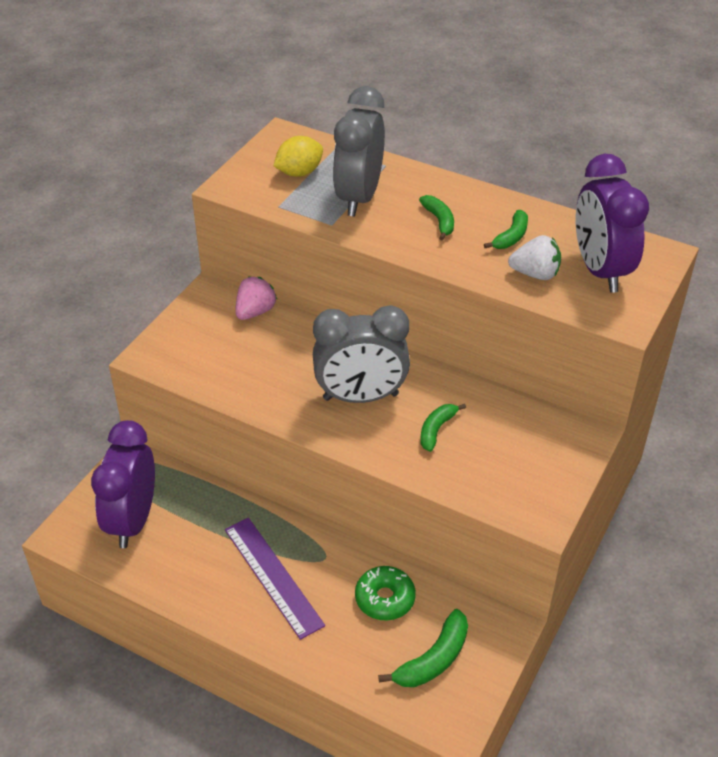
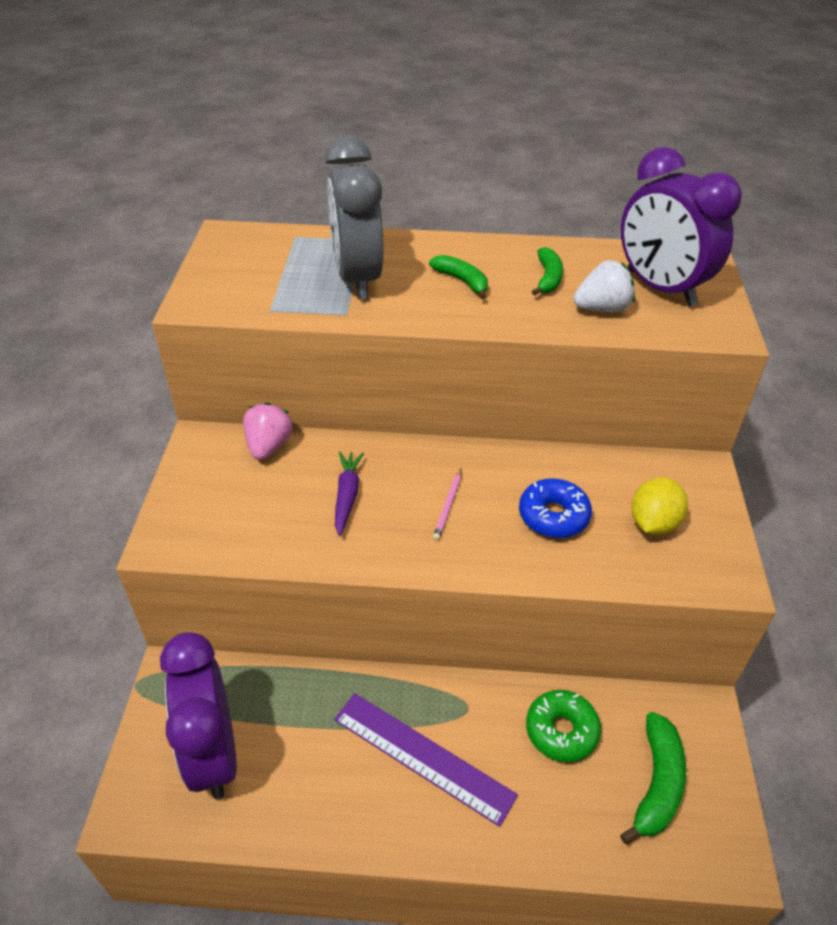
camera: 25 degrees left, 0 degrees up
yellow lemon [273,136,323,177] -> yellow lemon moved to [631,477,688,535]
grey clock [313,305,410,403] -> pink pencil [433,469,462,541]
green banana [421,404,466,452] -> blue donut [519,478,592,538]
none -> purple carrot [335,452,364,536]

